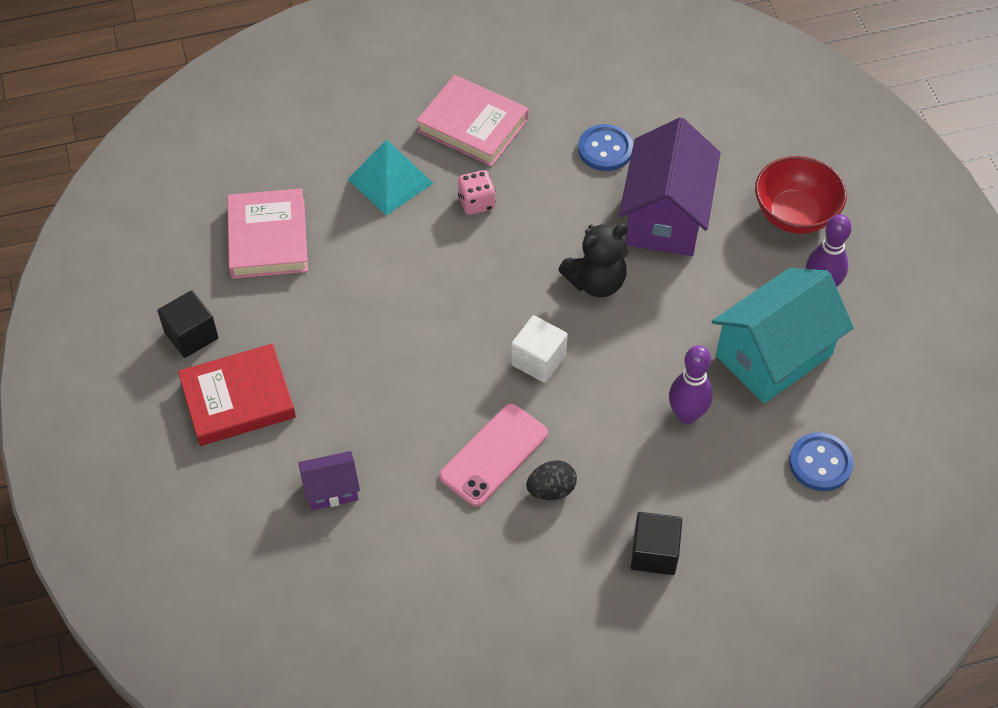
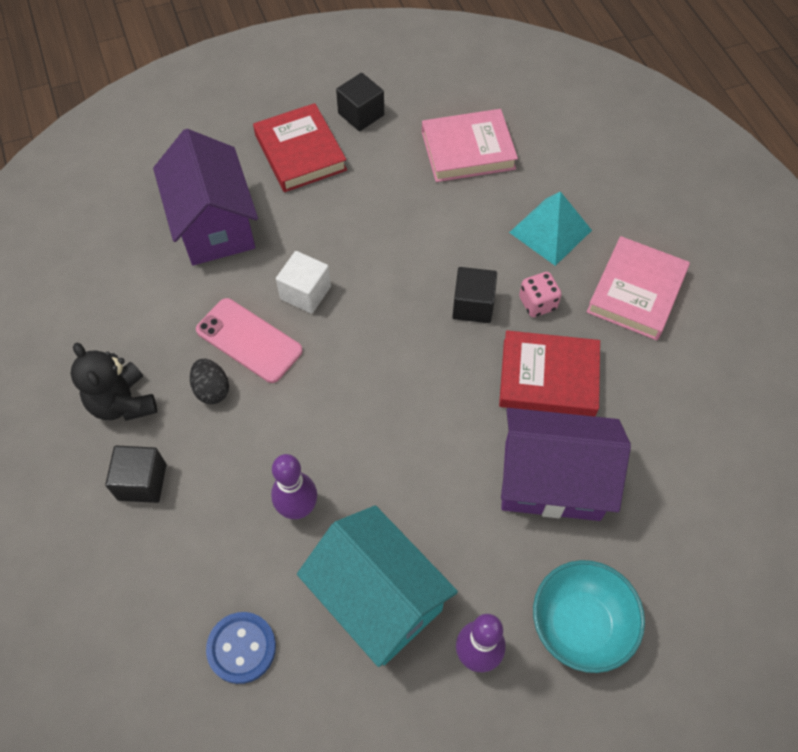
camera: 85 degrees right, 5 degrees up
purple house [299,451,360,510] -> purple house [153,129,258,265], size x2.08
white cube [511,315,568,383] -> white cube moved to [276,251,331,314]
black teddy bear [558,223,628,297] -> black teddy bear moved to [70,343,157,421]
blue button [578,124,633,171] -> none
red bowl [755,156,847,234] -> turquoise bowl [533,560,645,673]
none -> black cube [452,267,497,323]
none -> red book [499,330,600,417]

